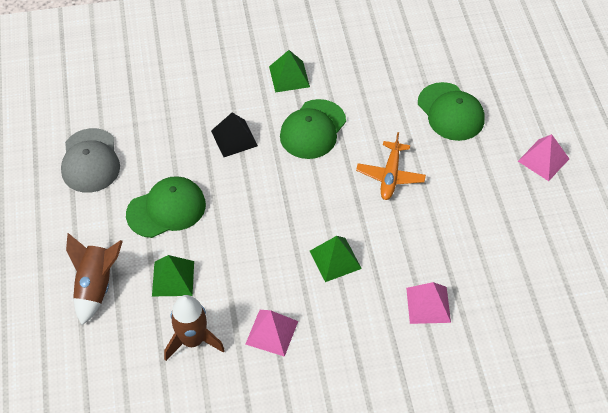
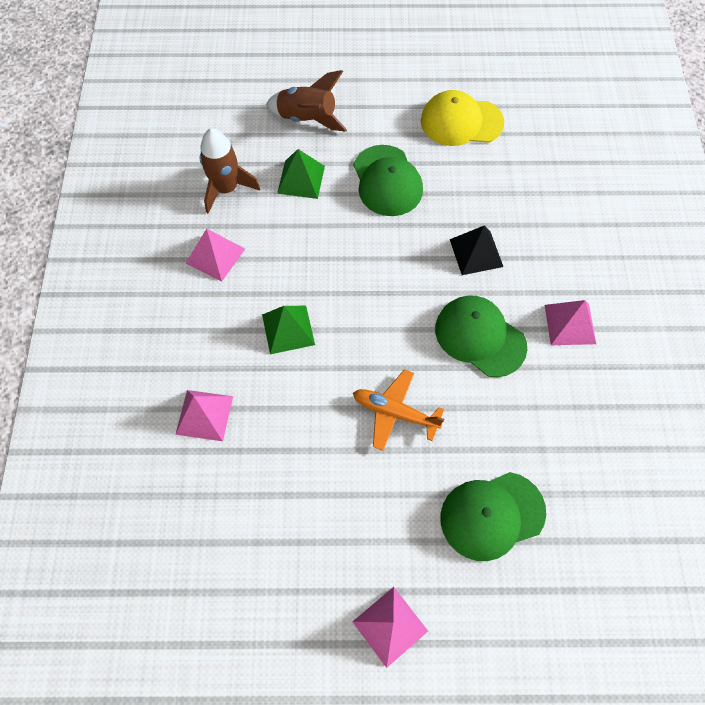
camera: 100 degrees right, 10 degrees up
grey cap [61,128,120,193] -> yellow cap [421,90,504,146]
green pyramid [269,50,310,93] -> pink pyramid [545,300,596,345]

